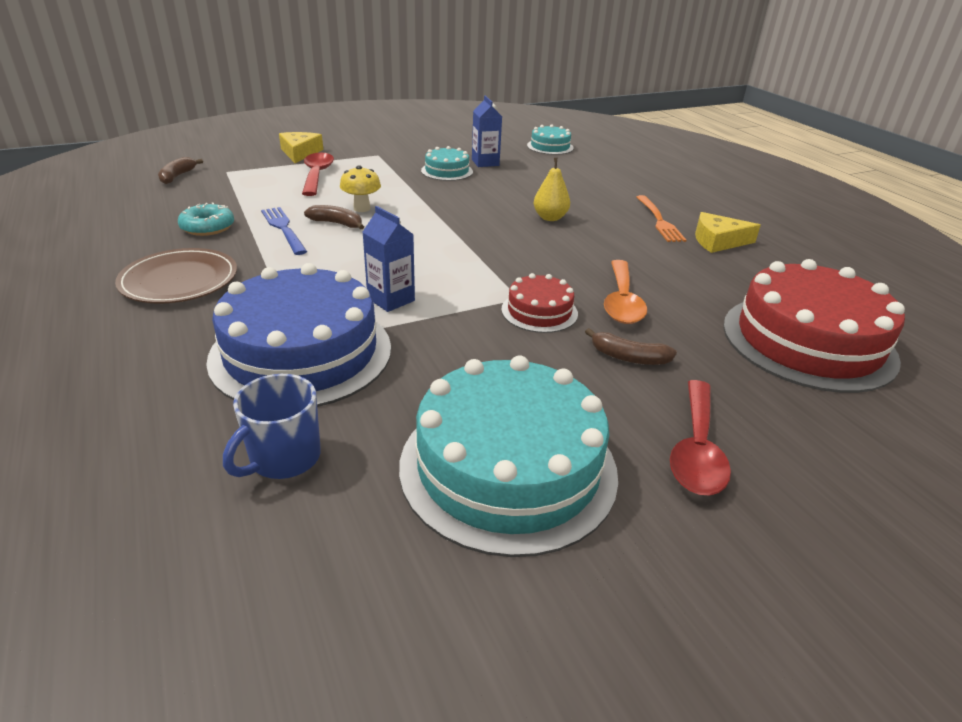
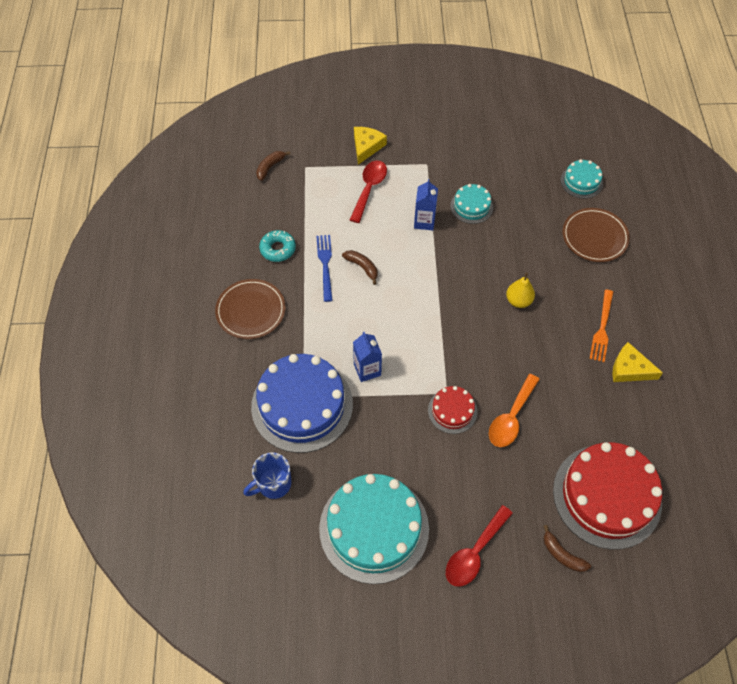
camera: 25 degrees right, 25 degrees up
yellow mushroom [340,166,381,212] -> none
blue carton [472,96,502,167] -> blue carton moved to [414,179,438,230]
brown banana [585,328,677,365] -> brown banana moved to [544,525,591,572]
none -> brown plate [563,208,630,262]

